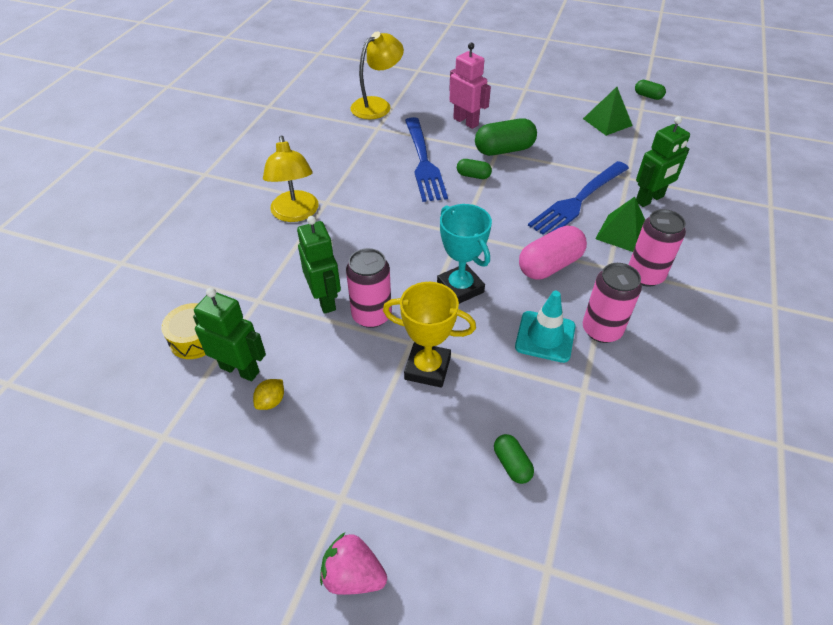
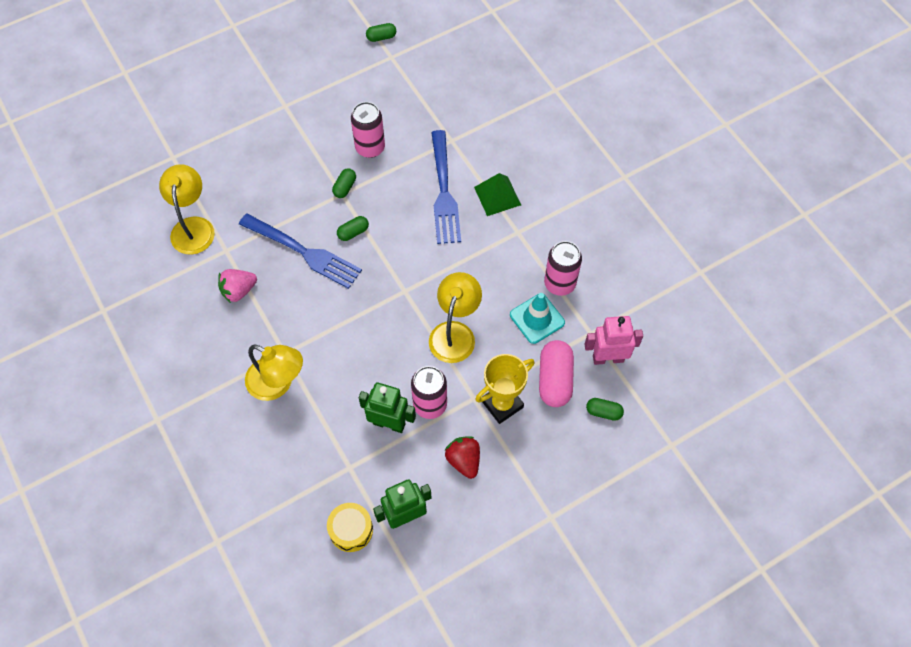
camera: 50 degrees left, 15 degrees up
yellow lemon [253,379,284,410] -> none
pink strawberry [320,532,387,595] -> pink strawberry moved to [218,269,257,303]
turquoise trophy [437,204,492,304] -> yellow lamp [429,272,482,363]
pink robot [449,43,491,129] -> pink robot moved to [584,316,643,365]
green capsule [475,118,537,156] -> green capsule [332,168,356,198], size x0.53
pink capsule [519,225,587,280] -> pink capsule moved to [539,340,574,407]
green pyramid [583,87,633,136] -> none
pink can [628,209,686,287] -> pink can moved to [351,102,385,158]
green robot [636,116,690,207] -> none
none -> red strawberry [445,436,480,479]

